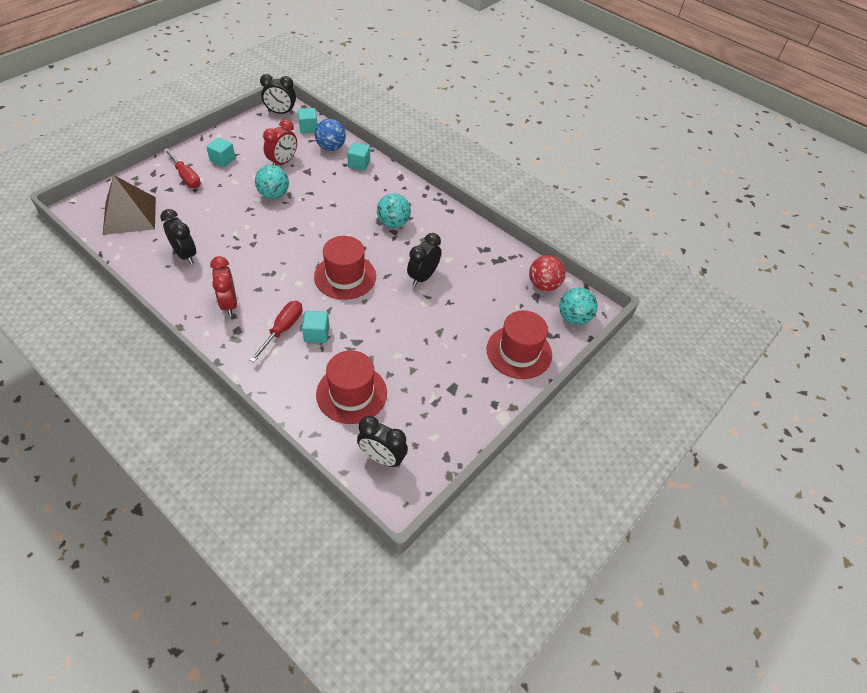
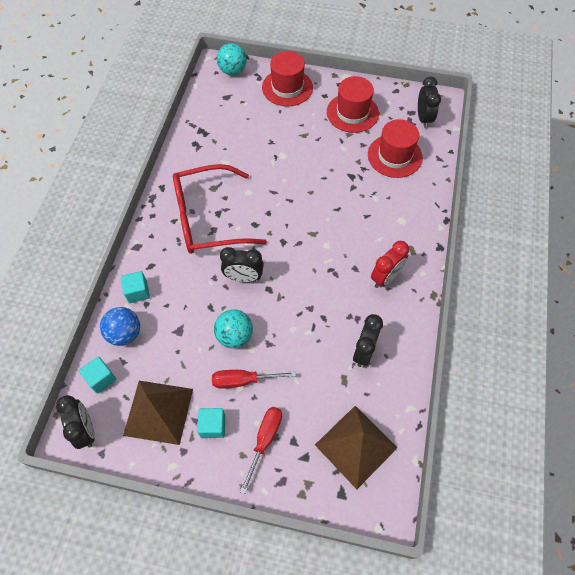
camera: 115 degrees left, 10 degrees up
red screwdriver [250,301,303,362] -> red screwdriver moved to [212,370,296,389]
red clock [263,119,297,166] -> none
turquoise cube [302,311,329,343] -> none
red hat [314,236,376,300] -> red hat moved to [327,76,379,133]
turquoise ball [377,193,411,228] -> red glasses [173,164,267,254]
black clock [407,233,441,286] -> black clock moved to [220,247,264,282]
red ball [529,255,566,291] -> none
none -> brown pyramid [123,381,193,445]

